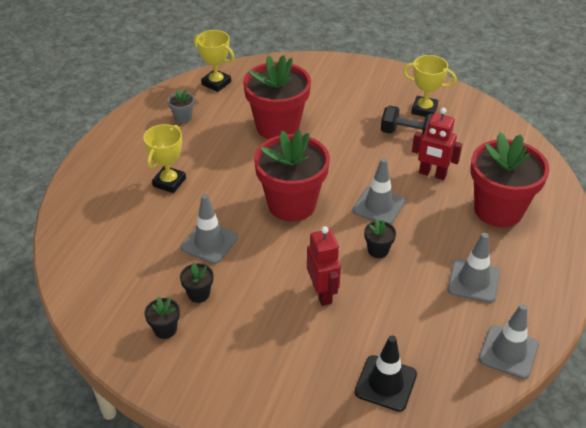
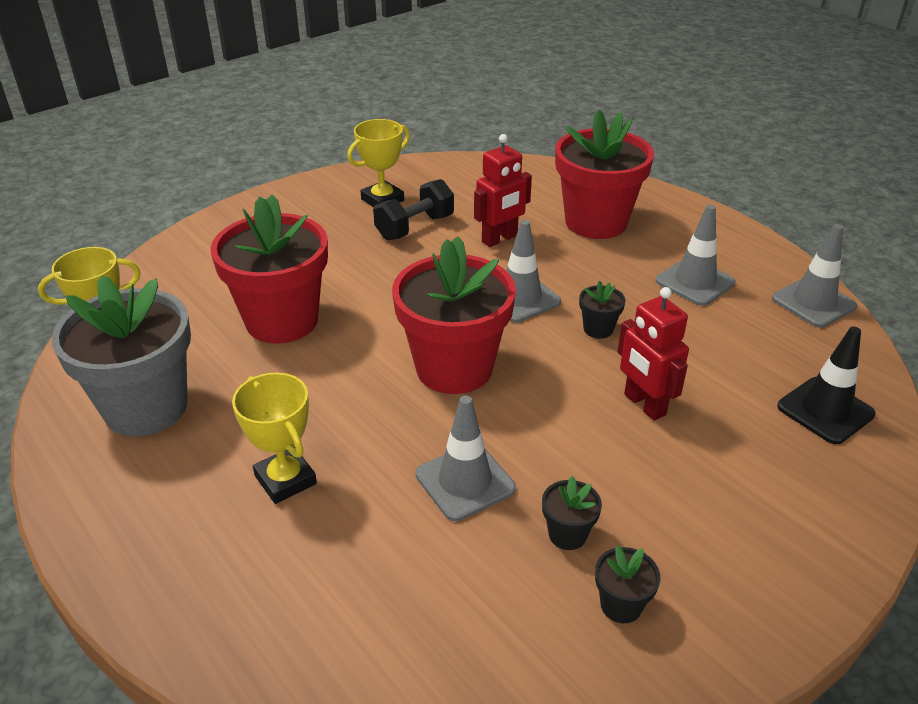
camera: 60 degrees left, 5 degrees down
grey flower pot [168,89,194,123] -> grey flower pot [51,275,191,436], size x2.44
red robot [307,226,341,306] -> red robot turned 135 degrees counterclockwise [617,287,689,421]

